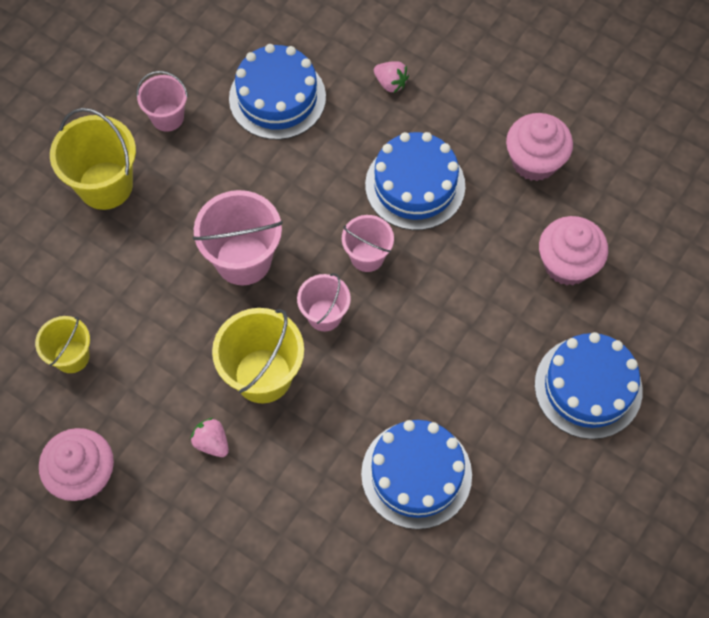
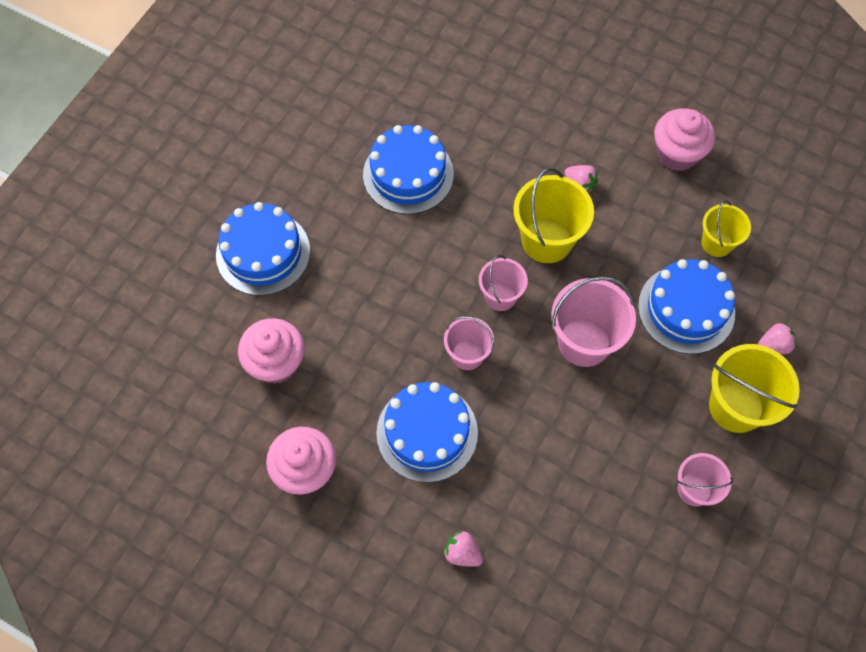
camera: 175 degrees right, 0 degrees up
blue cake [229,44,326,140] -> blue cake moved to [638,259,735,354]
none -> pink strawberry [757,322,796,354]

